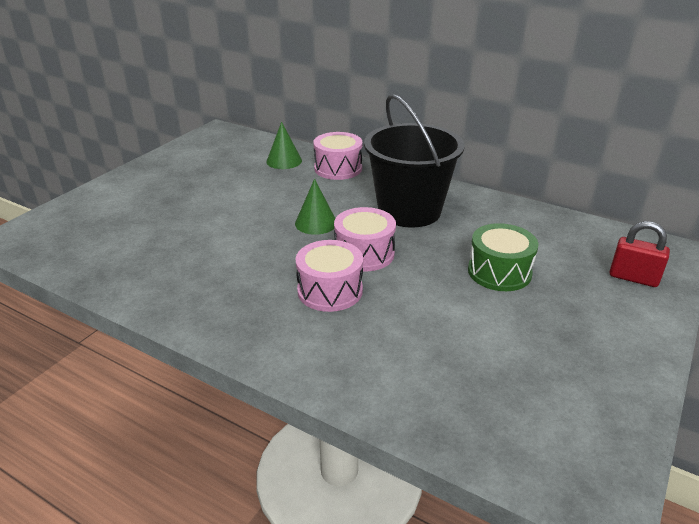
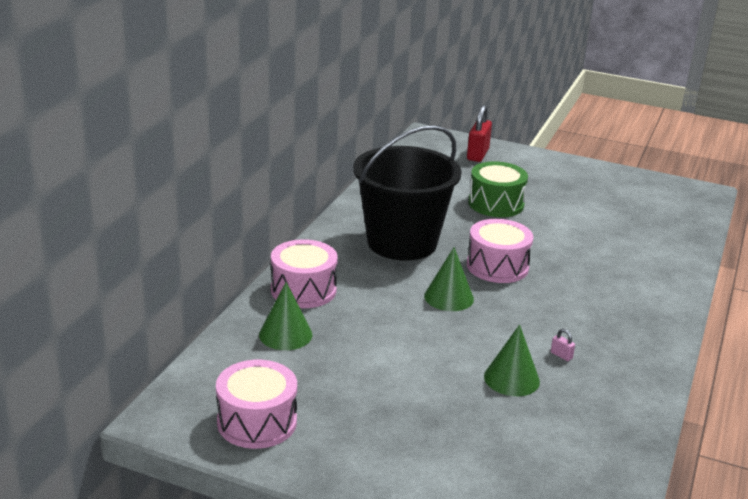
camera: 100 degrees left, 5 degrees down
pink drum [296,240,363,312] -> pink drum moved to [216,360,297,449]
none -> green cone [484,325,540,396]
none -> pink padlock [551,329,575,361]

